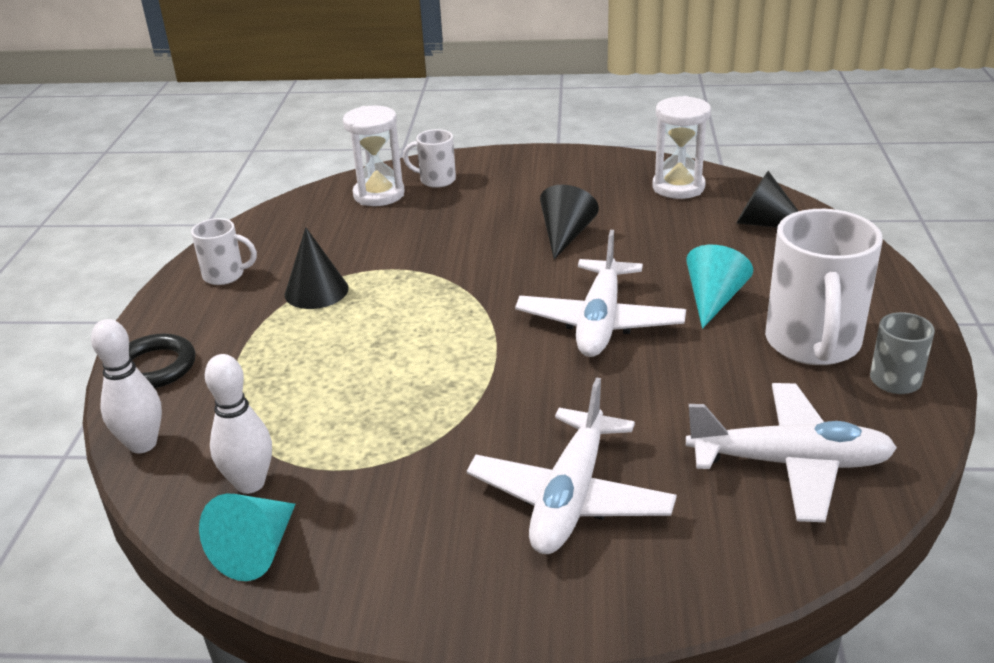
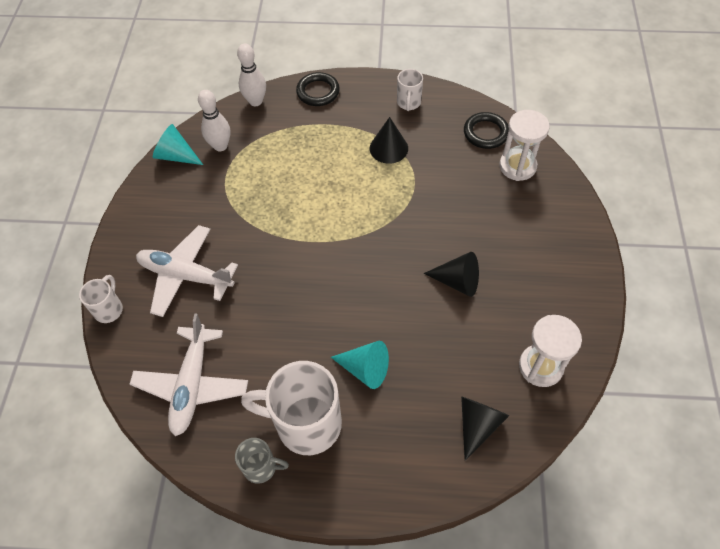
camera: 90 degrees right, 25 degrees up
white mug [403,129,456,188] -> white mug moved to [79,275,123,323]
white plane [515,230,686,357] -> none
none -> black ring [464,112,509,149]

